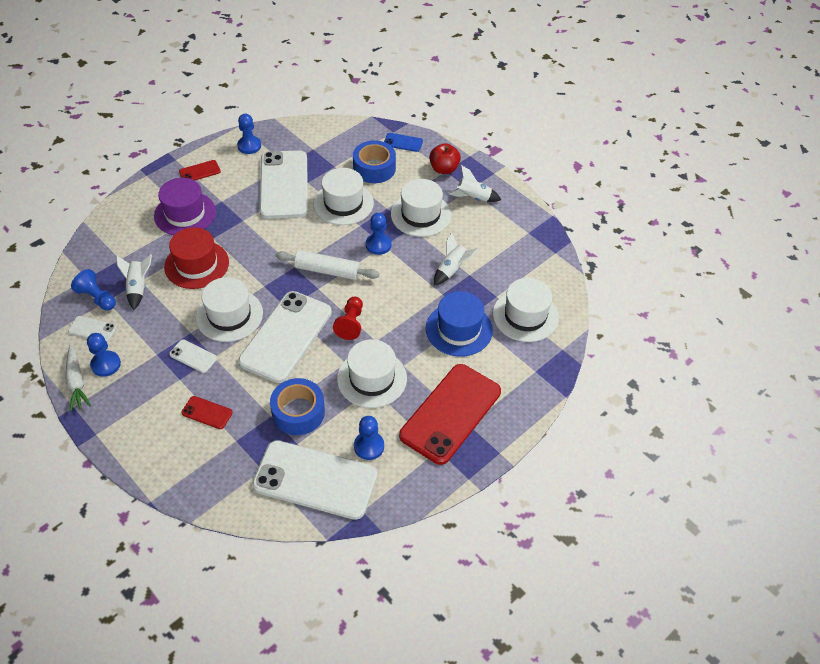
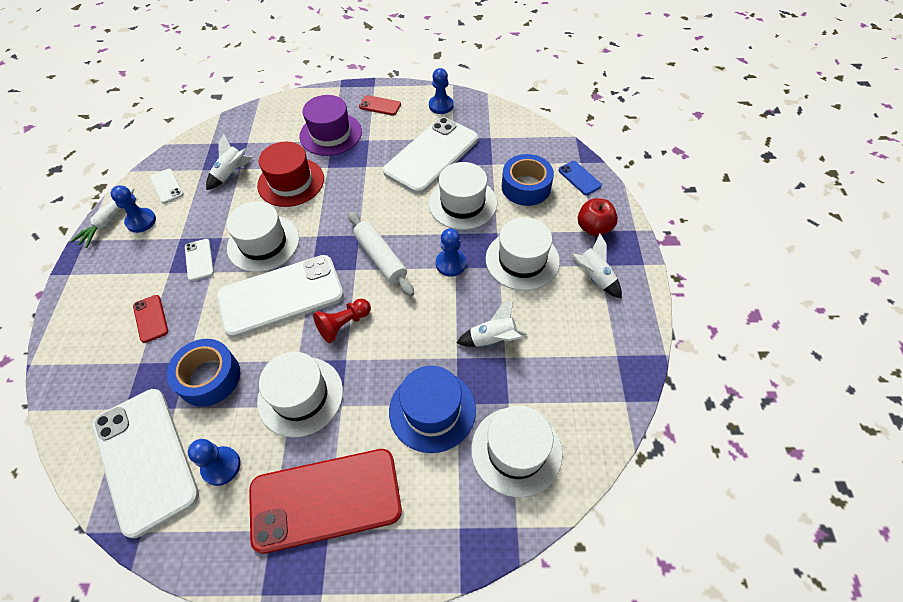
camera: 45 degrees right, 5 degrees up
blue pawn [71,269,116,311] -> none

